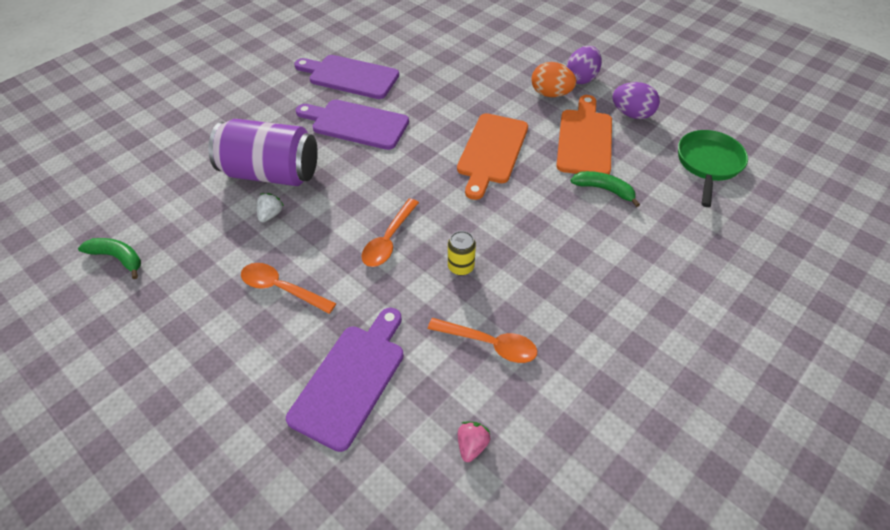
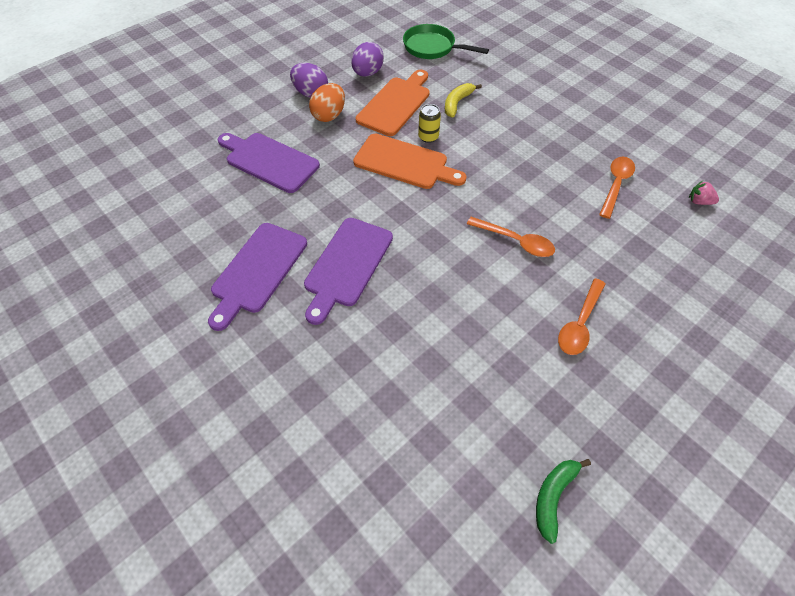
camera: 85 degrees left, 5 degrees up
purple can [209,119,318,186] -> none
white strawberry [257,193,284,222] -> none
purple cutting board [286,308,404,452] -> purple cutting board moved to [217,133,320,193]
yellow can [448,231,476,276] -> yellow can moved to [418,104,441,143]
orange cutting board [556,95,612,175] -> orange cutting board turned 105 degrees clockwise [356,70,430,136]
green banana [570,171,640,207] -> yellow banana [445,83,482,118]

